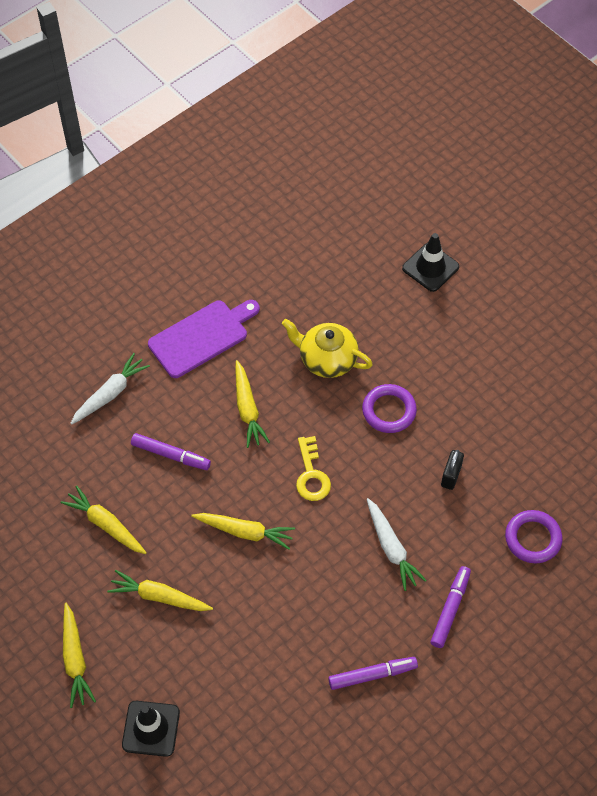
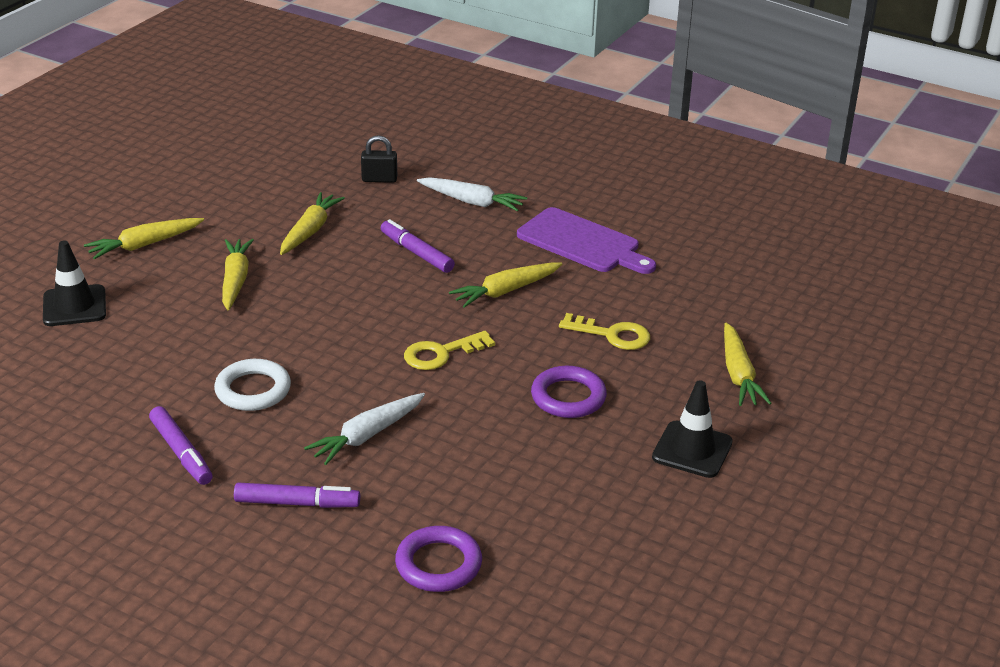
camera: 70 degrees right, 25 degrees down
purple marker [131,433,211,470] -> purple marker turned 135 degrees clockwise [381,219,455,273]
yellow carrot [191,513,295,550] -> yellow carrot moved to [724,322,772,406]
yellow teapot [282,319,373,378] -> yellow key [559,313,650,350]
black traffic cone [402,233,459,292] -> black traffic cone moved to [652,380,733,478]
black padlock [441,450,464,490] -> black padlock moved to [361,135,397,183]
none -> white ring [214,359,291,411]

